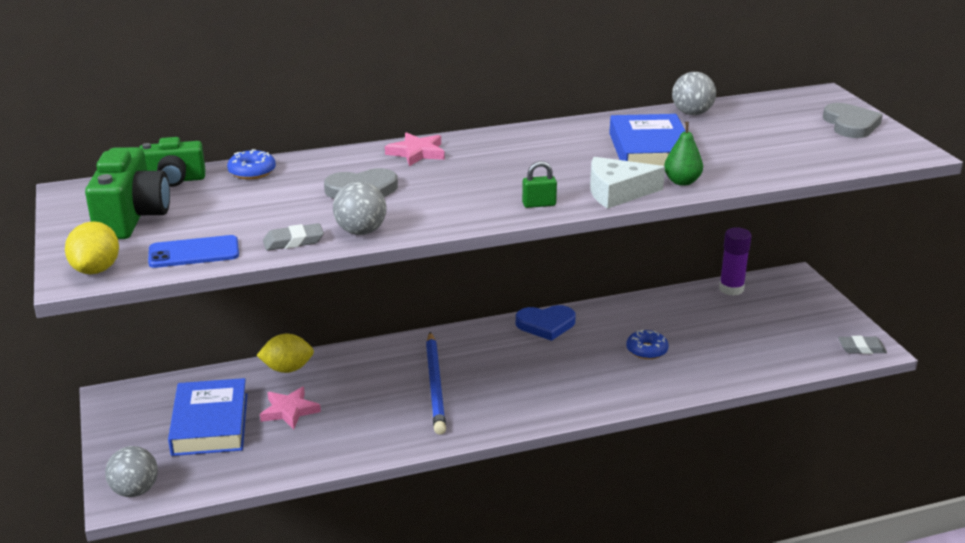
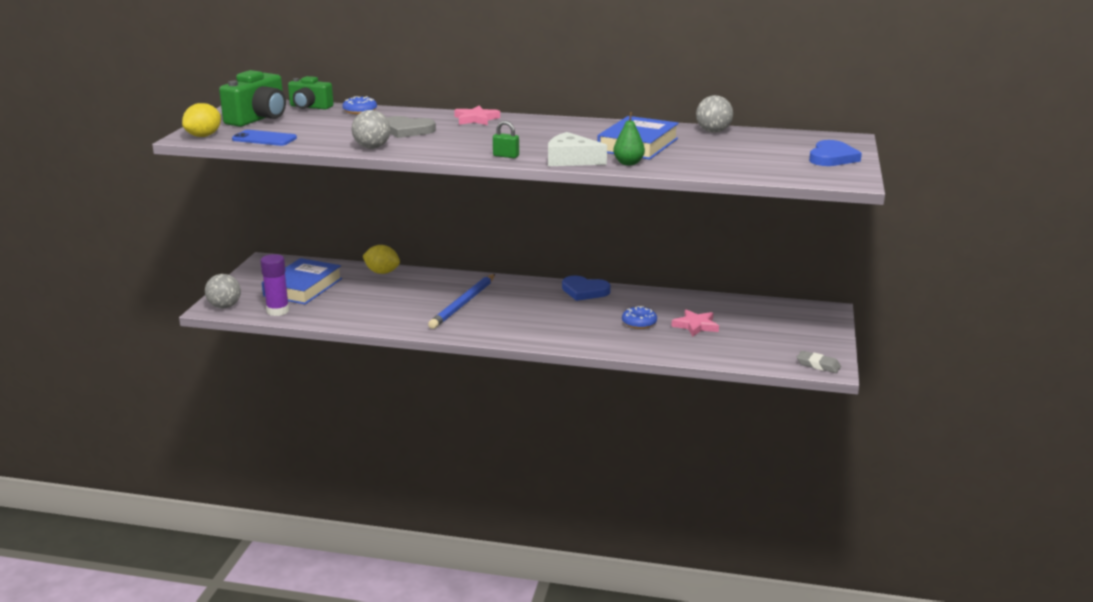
camera: 30 degrees right, 5 degrees down
pink star [260,387,321,430] -> pink star moved to [671,309,719,337]
grey eraser [263,223,324,251] -> none
purple glue stick [719,227,752,296] -> purple glue stick moved to [260,254,289,316]
grey heart [823,103,883,138] -> blue heart [809,140,862,166]

